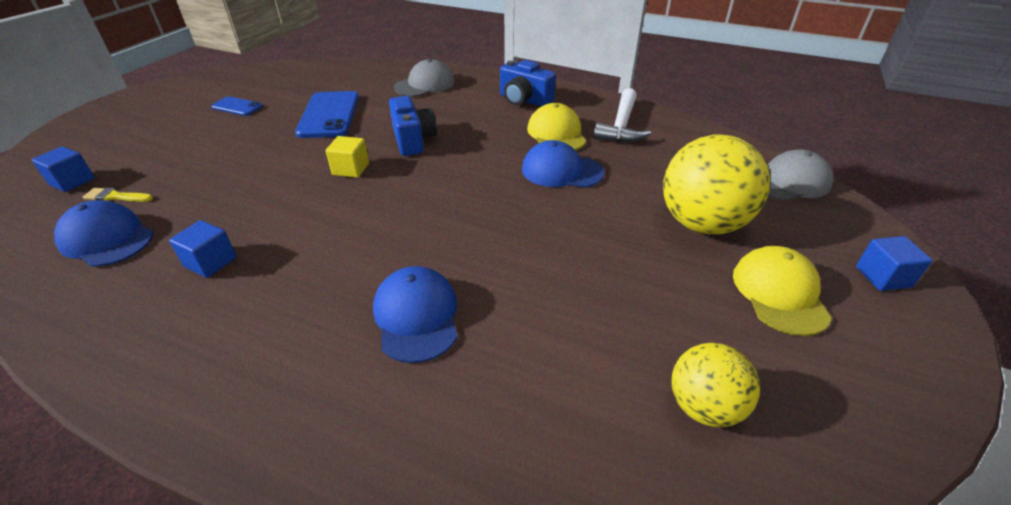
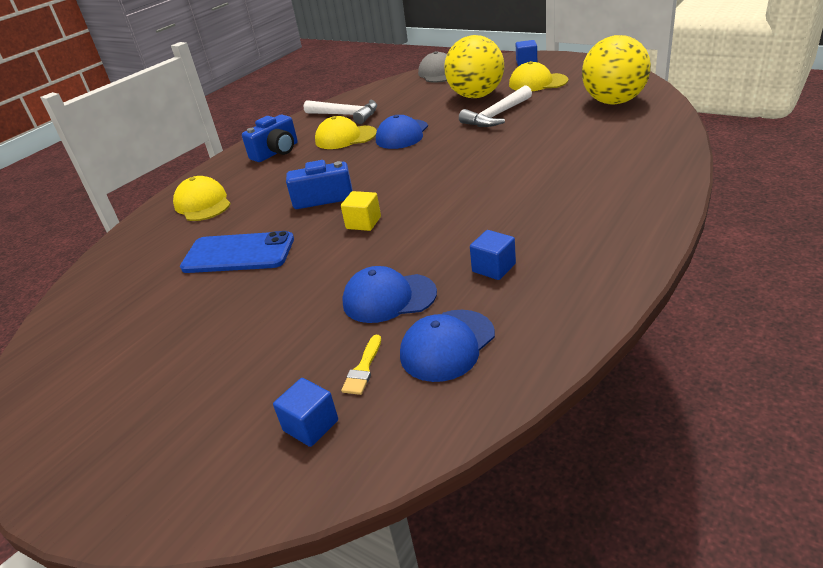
camera: 75 degrees left, 5 degrees down
blue phone [211,96,263,116] -> none
blue cap [373,266,457,363] -> blue cap moved to [342,266,437,323]
grey cap [394,59,454,96] -> yellow cap [173,176,231,221]
yellow ball [672,343,760,427] -> yellow ball [582,35,651,104], size x1.71
none -> white hammer [459,85,532,127]

